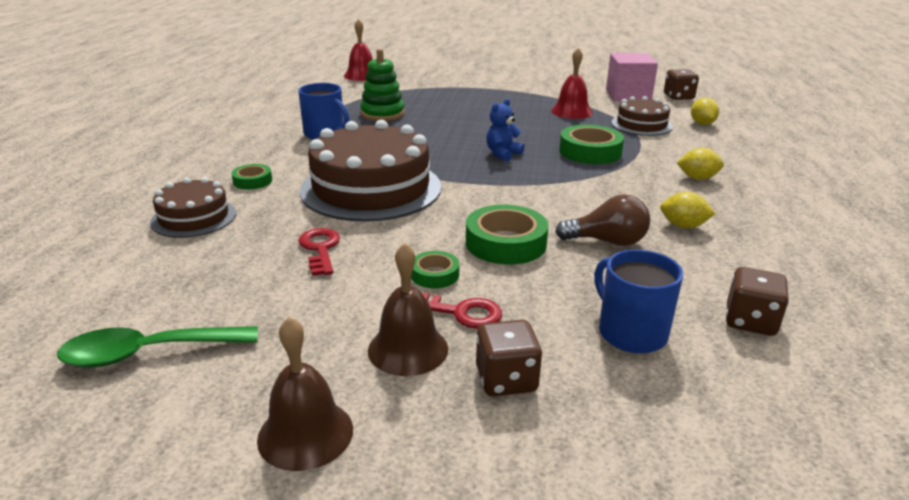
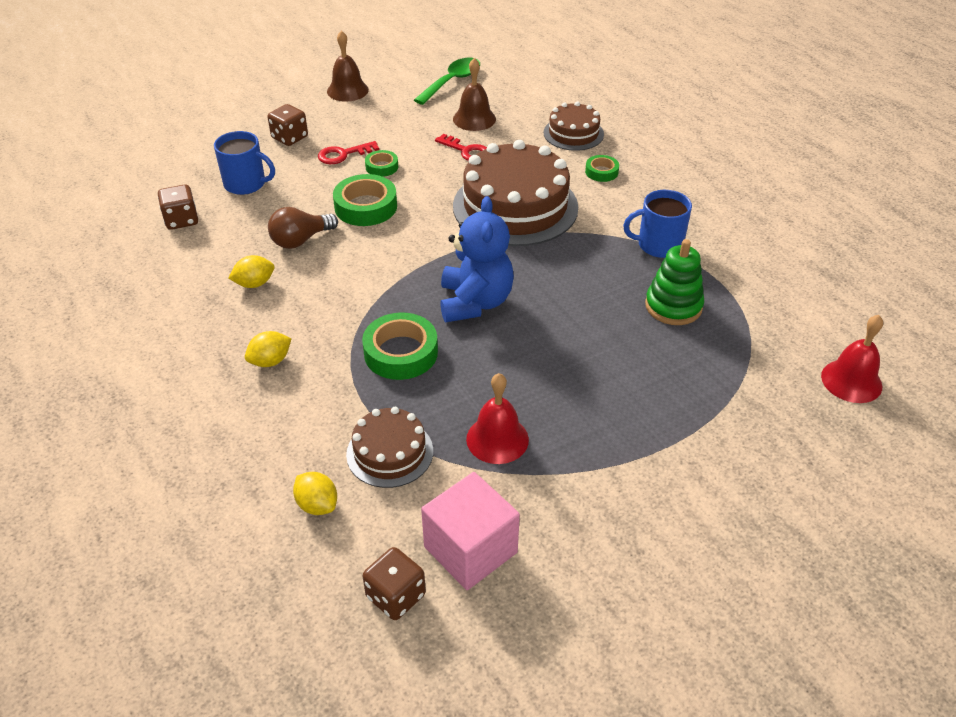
camera: 140 degrees right, 15 degrees up
brown bell [368,243,448,376] -> brown bell moved to [453,58,496,131]
blue teddy bear [486,99,524,161] -> blue teddy bear [440,196,514,322], size x1.88

